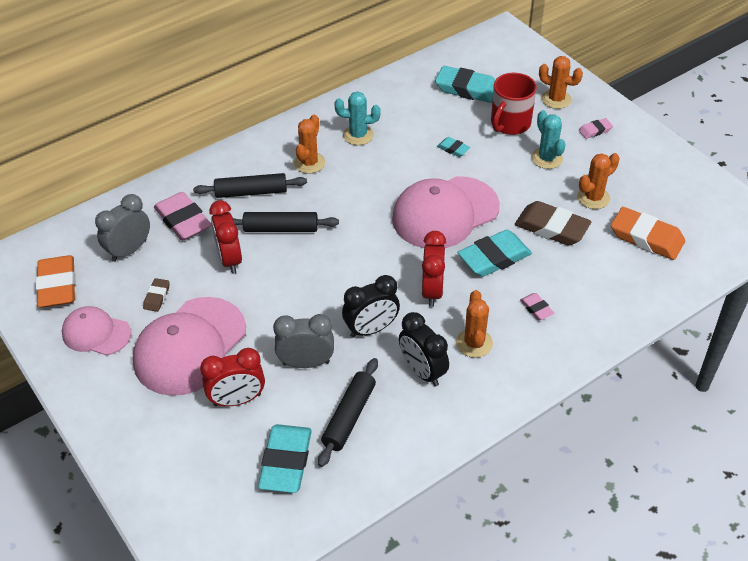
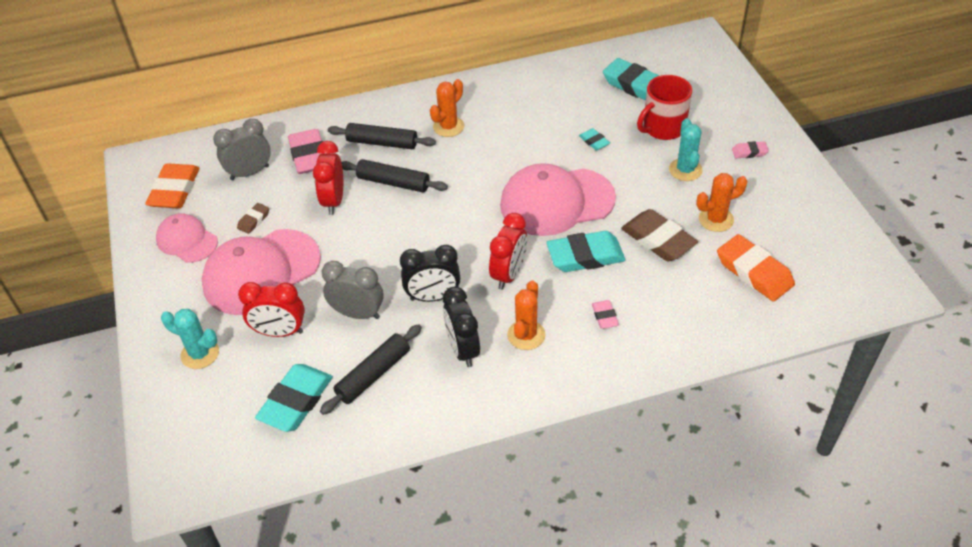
camera: 20 degrees right, 0 degrees up
turquoise cactus [335,91,380,145] -> turquoise cactus moved to [161,309,219,369]
orange cactus [539,56,583,109] -> none

